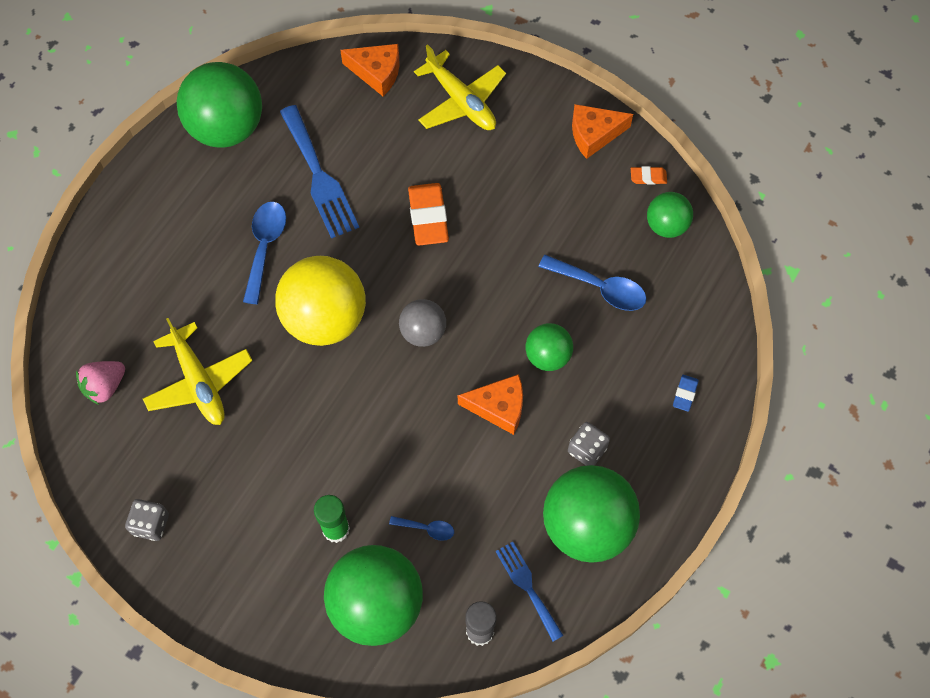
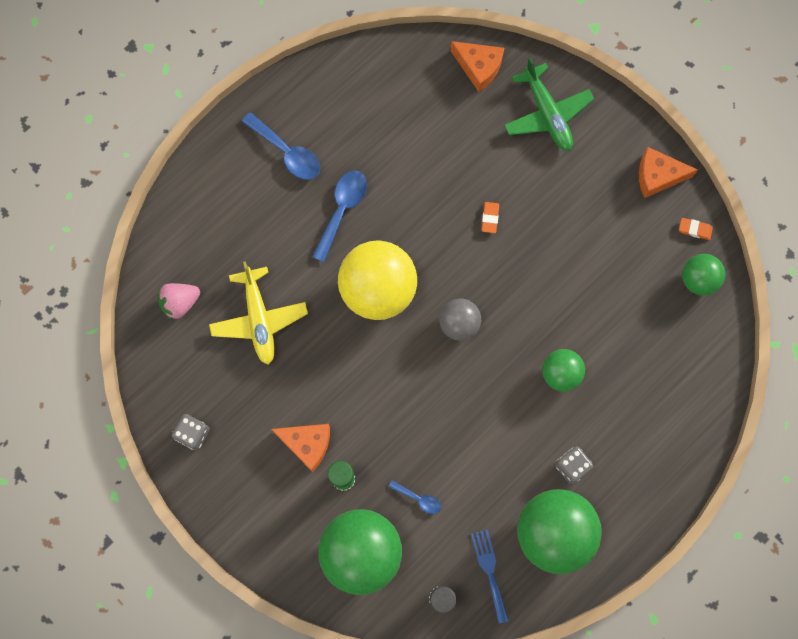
camera: 15 degrees right, 10 degrees up
green ball [177,62,262,148] -> none
blue fork [280,105,359,239] -> none
orange eraser [408,183,449,245] -> orange eraser [482,202,499,233], size x0.50
yellow plane [414,44,506,130] -> green plane [504,57,594,151]
orange cheese [458,374,523,435] -> orange cheese moved to [271,424,330,472]
blue spoon [539,255,647,311] -> blue spoon moved to [242,112,320,180]
blue eraser [673,375,698,412] -> none

